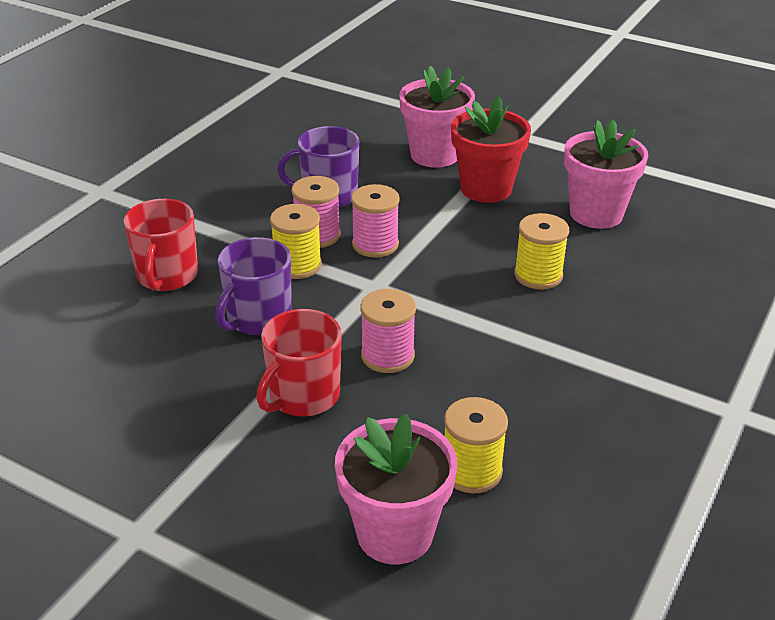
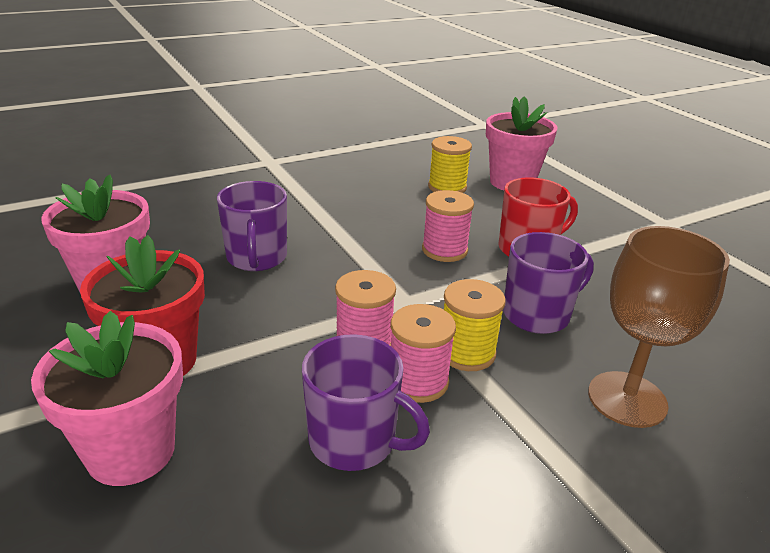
camera: 150 degrees left, 5 degrees down
red mug [124,199,198,291] -> brown goblet [588,226,730,428]
yellow spool [514,213,569,290] -> purple mug [217,181,287,271]

